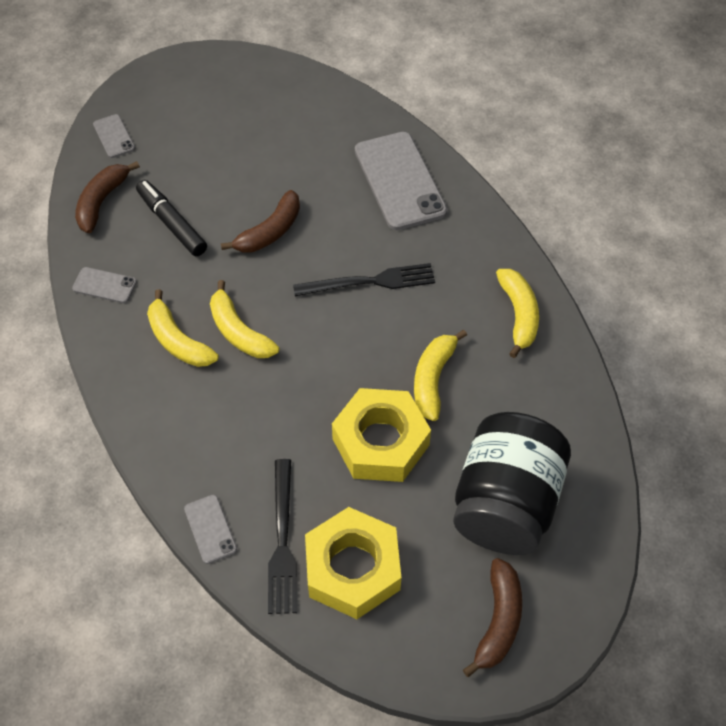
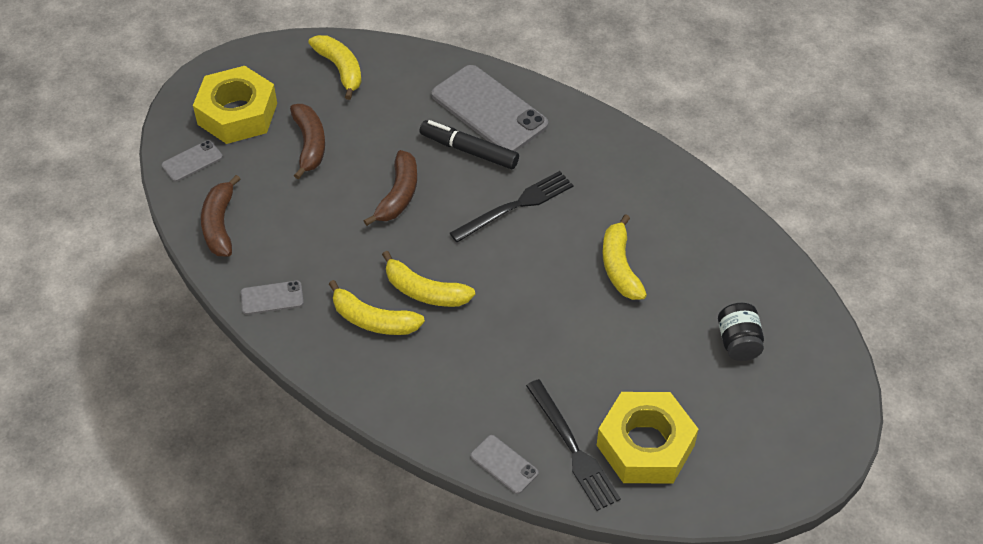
camera: 25 degrees left, 5 degrees down
grey phone [93,114,135,158] -> grey phone turned 75 degrees counterclockwise [162,140,223,182]
black marker [136,180,207,256] -> black marker moved to [419,120,519,169]
yellow nut [332,388,431,482] -> yellow nut moved to [193,66,277,144]
black jar [453,412,571,555] -> black jar [718,303,764,361], size x0.45
brown banana [463,558,522,677] -> brown banana moved to [290,104,325,179]
yellow banana [496,269,539,358] -> yellow banana moved to [308,35,362,100]

